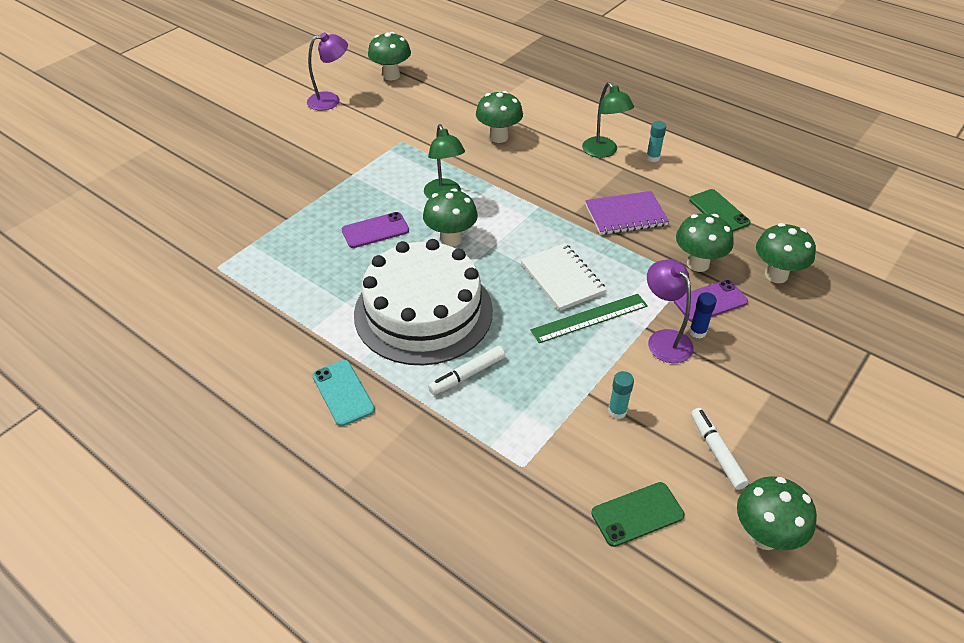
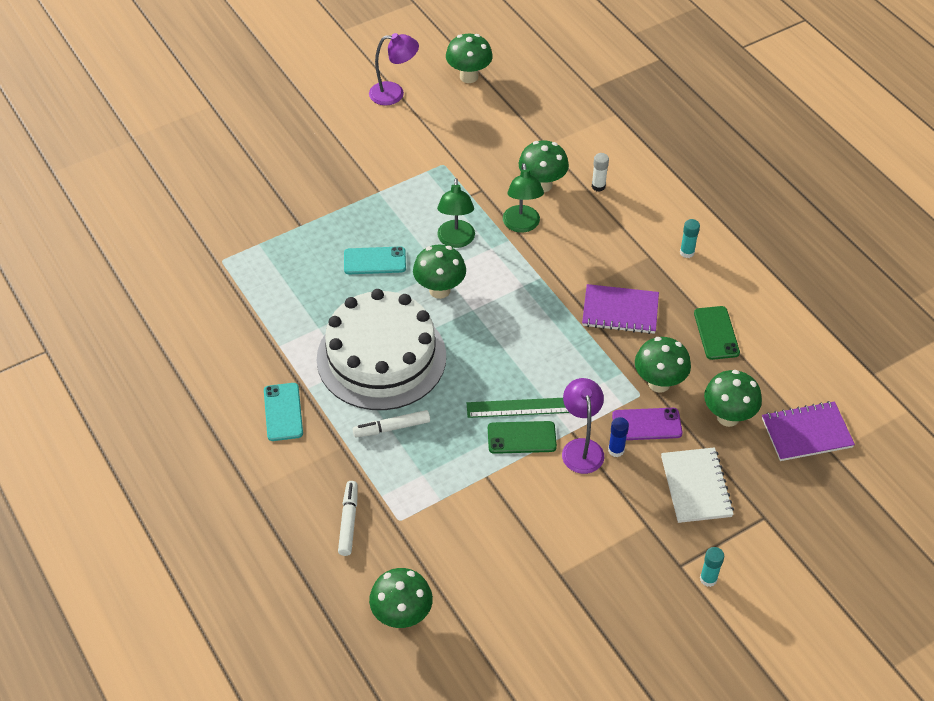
camera: 20 degrees right, 5 degrees up
purple phone [342,212,409,248] -> turquoise phone [344,246,406,274]
white notebook [520,243,606,311] -> white notebook moved to [661,447,734,523]
green lamp [582,82,634,158] -> green lamp moved to [503,163,544,233]
green phone [591,482,685,547] -> green phone moved to [488,421,557,454]
turquoise glue stick [608,371,634,419] -> turquoise glue stick moved to [700,547,724,587]
white marker [691,408,749,490] -> white marker moved to [338,481,358,556]
green mushroom [737,476,817,550] -> green mushroom moved to [369,568,433,628]
none -> white glue stick [592,153,609,192]
none -> purple notebook [762,401,855,461]

